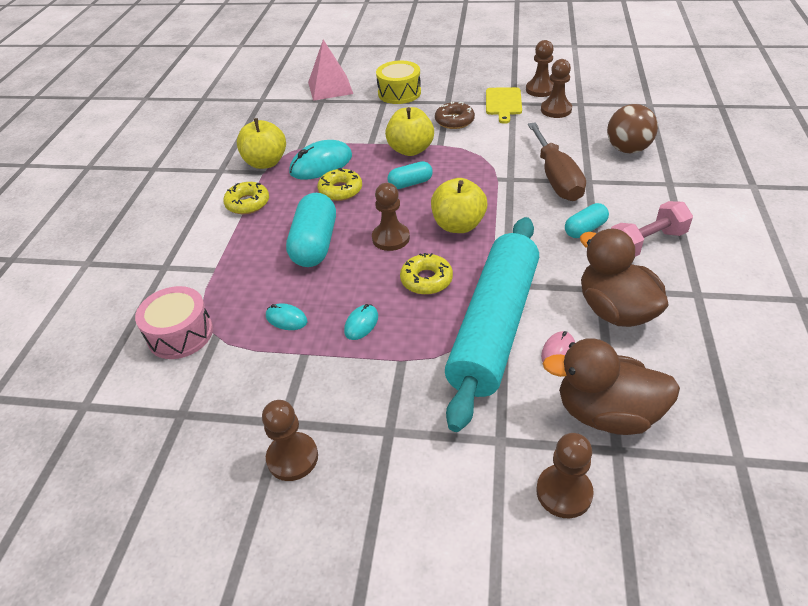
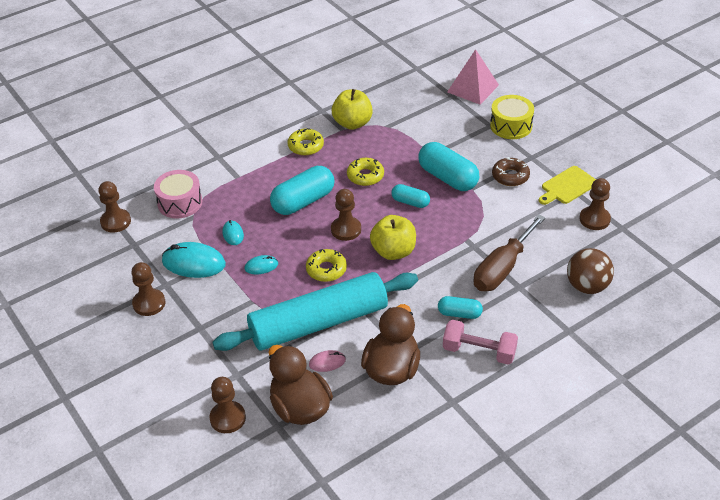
camera: 45 degrees right, 0 degrees up
turquoise mouse [289,140,352,180] -> turquoise mouse moved to [162,242,226,278]
yellow apple [385,107,434,156] -> turquoise capsule [418,142,479,191]
brown pawn [526,40,554,97] -> brown pawn moved to [98,181,131,232]

